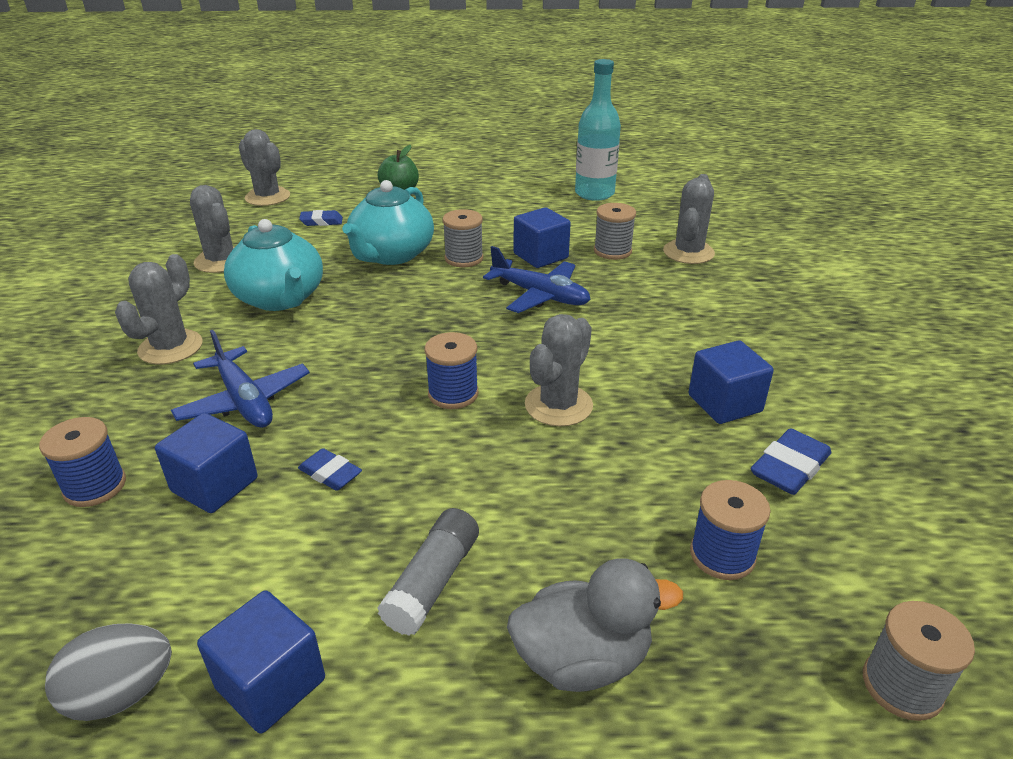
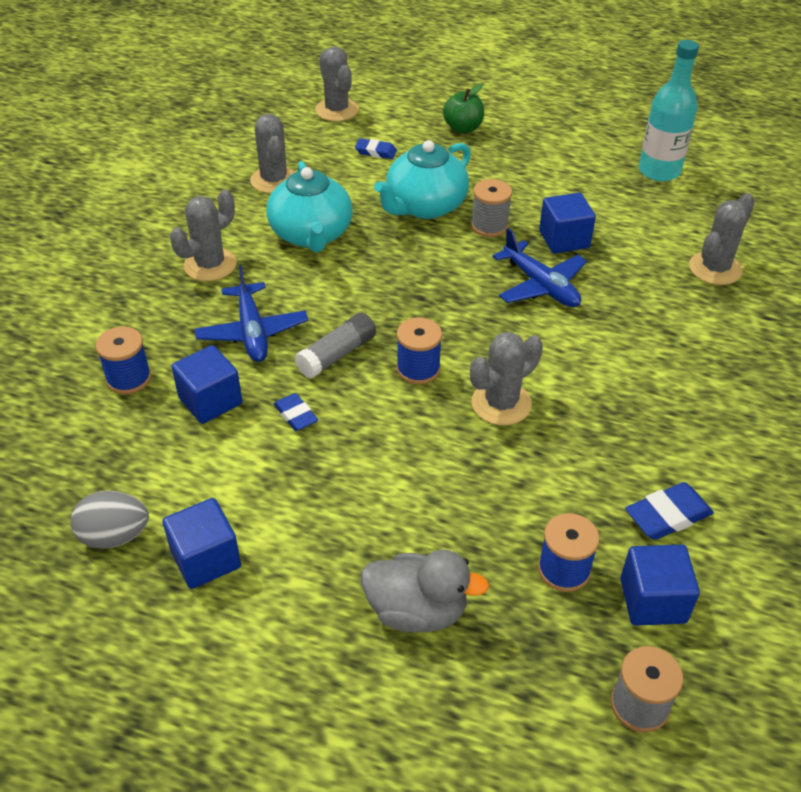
camera: 20 degrees right, 10 degrees up
grey glue stick [377,508,479,636] -> grey glue stick moved to [295,313,376,378]
grey spool [594,203,636,260] -> none
blue cube [689,340,774,424] -> blue cube moved to [620,545,700,626]

